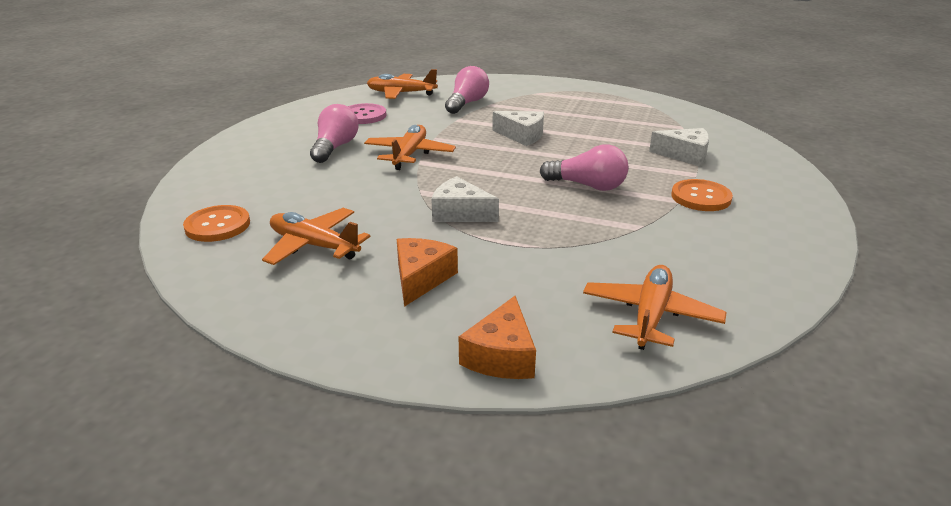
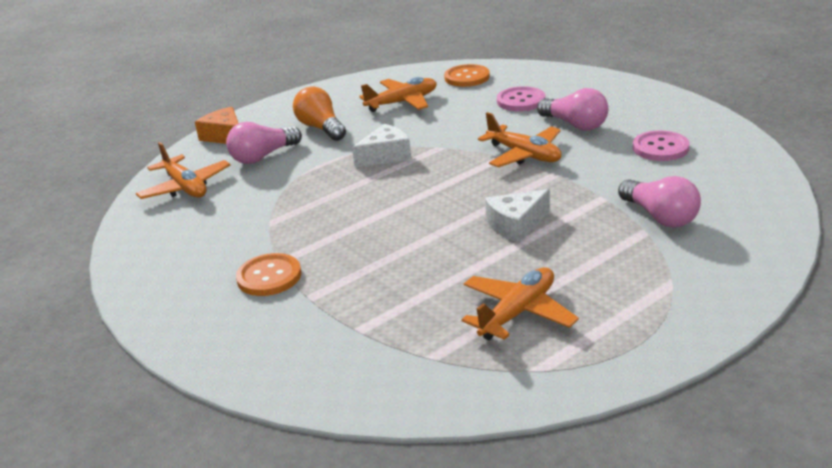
camera: 125 degrees right, 0 degrees up
orange plane [367,69,438,99] -> orange plane moved to [461,267,579,340]
orange cheese [397,238,458,307] -> orange light bulb [293,86,346,141]
pink light bulb [540,144,628,191] -> pink light bulb moved to [226,122,302,164]
white cheese [649,128,709,166] -> none
none -> pink button [497,86,545,111]

